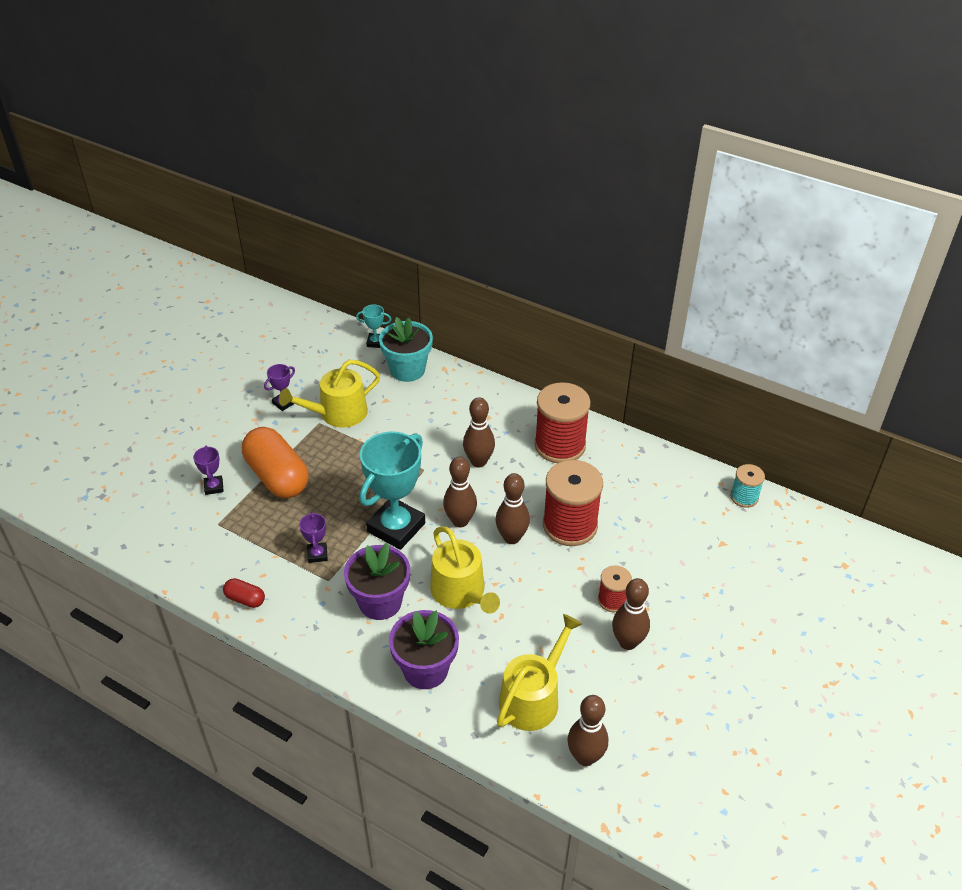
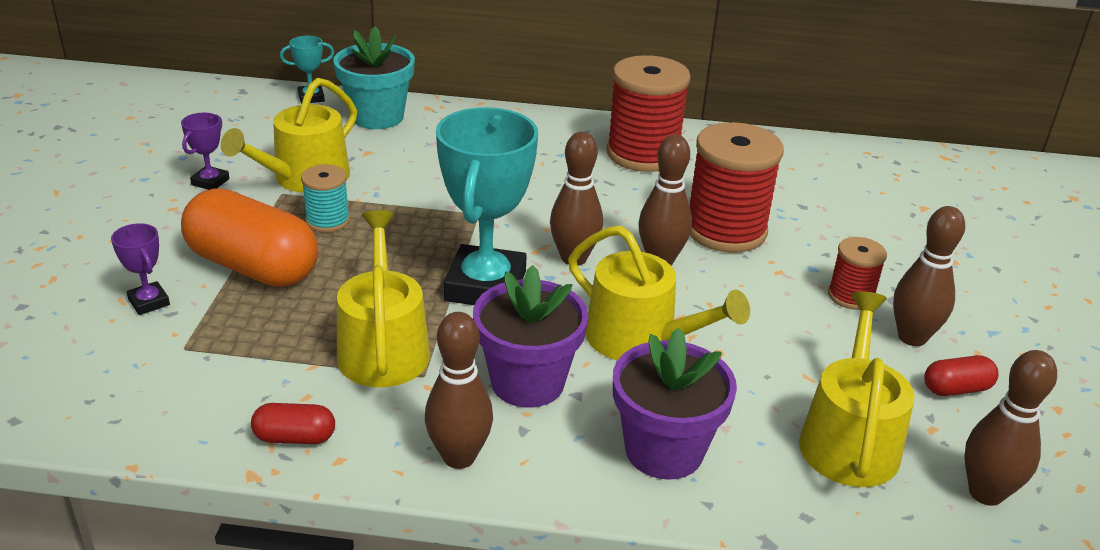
camera: 25 degrees left, 10 degrees down
purple trophy [299,512,328,563] -> yellow watering can [337,210,430,387]
brown bowling pin [463,397,495,467] -> brown bowling pin moved to [425,312,493,469]
turquoise spool [730,464,765,508] -> turquoise spool moved to [301,164,350,233]
none -> red capsule [924,355,999,396]

